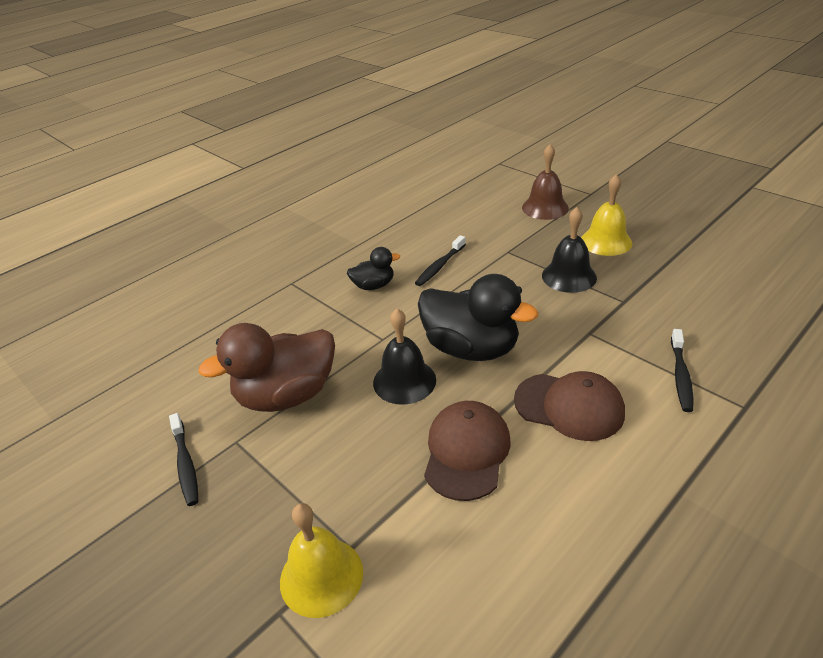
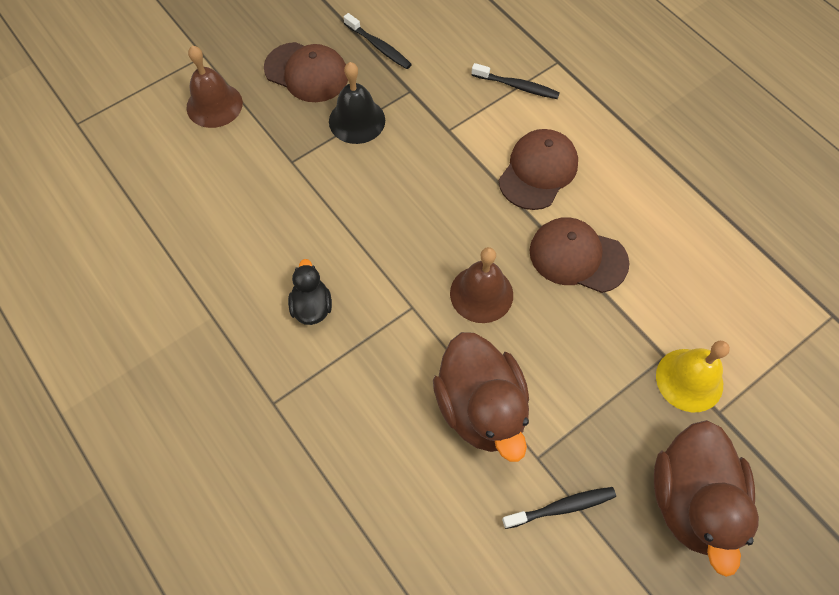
camera: 85 degrees left, 25 degrees up
black bell [373,309,436,405] -> brown bell [450,247,513,323]
black toothbrush [415,235,466,286] -> black toothbrush moved to [344,13,412,69]
black duck [418,274,538,361] -> none
yellow bell [581,174,632,256] -> brown cap [264,42,348,102]
none -> brown duck [654,420,759,577]

